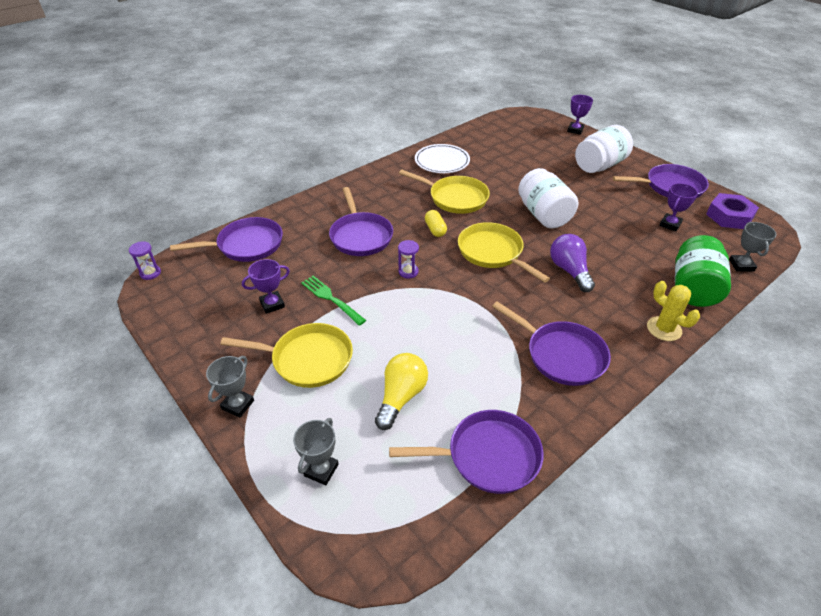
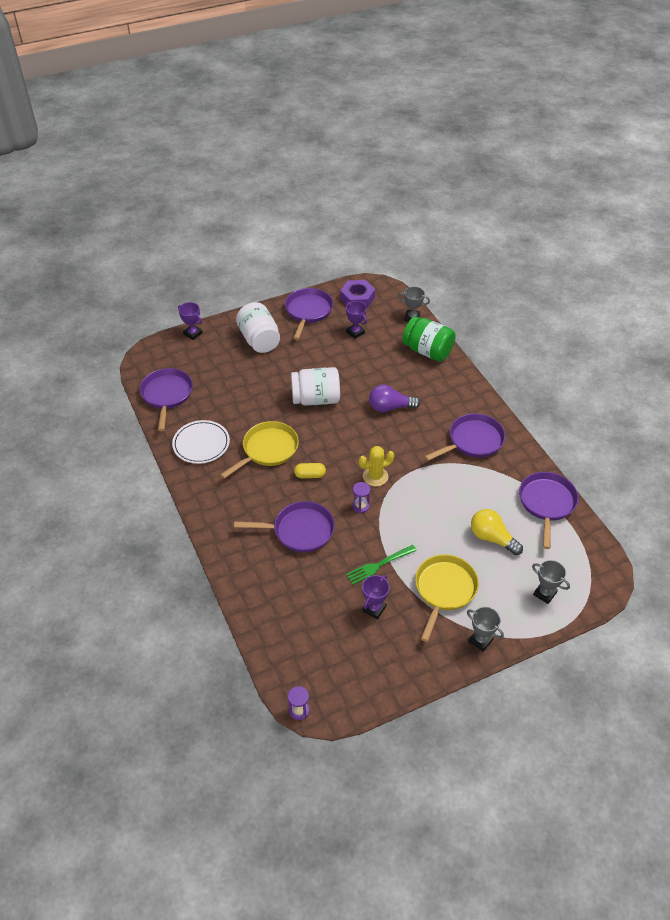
camera: 75 degrees left, 5 degrees up
purple pan [170,217,283,262] -> purple pan moved to [140,368,193,431]
purple trophy [242,259,290,314] -> purple trophy turned 45 degrees clockwise [362,575,390,619]
yellow pan [458,222,550,283] -> none
yellow cactus [647,281,700,341] -> yellow cactus moved to [359,446,394,486]

